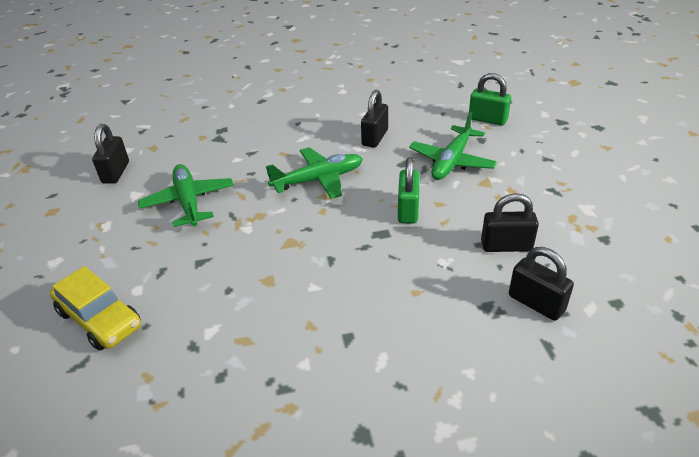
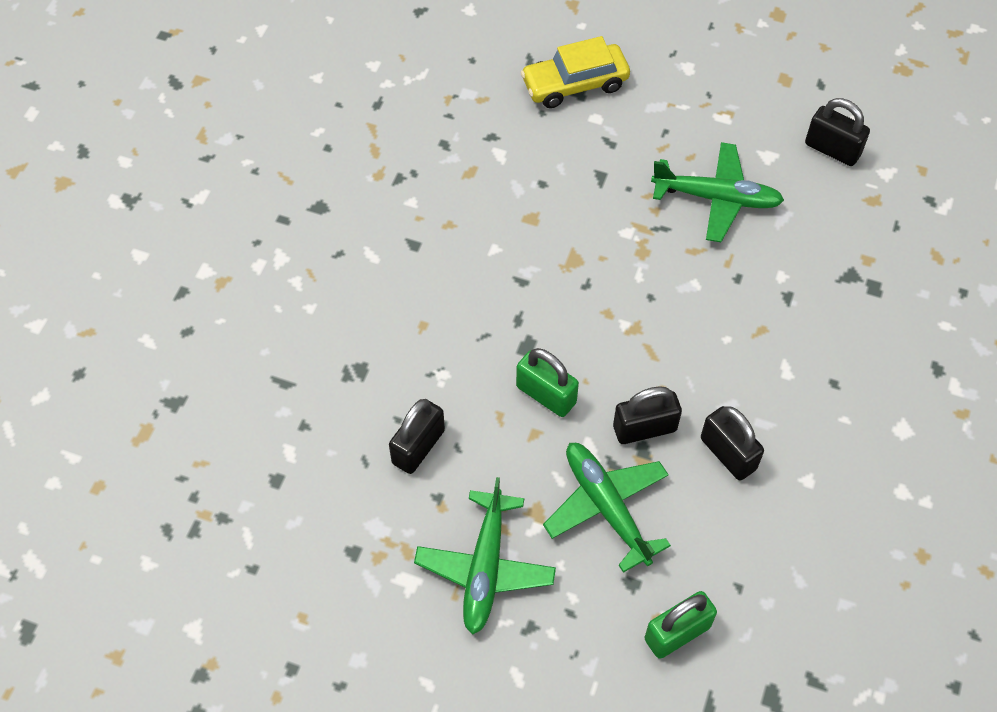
camera: 120 degrees right, 20 degrees up
green plane [266,147,363,199] -> green plane moved to [414,477,556,635]
black padlock [509,247,574,321] -> black padlock moved to [613,386,682,444]

